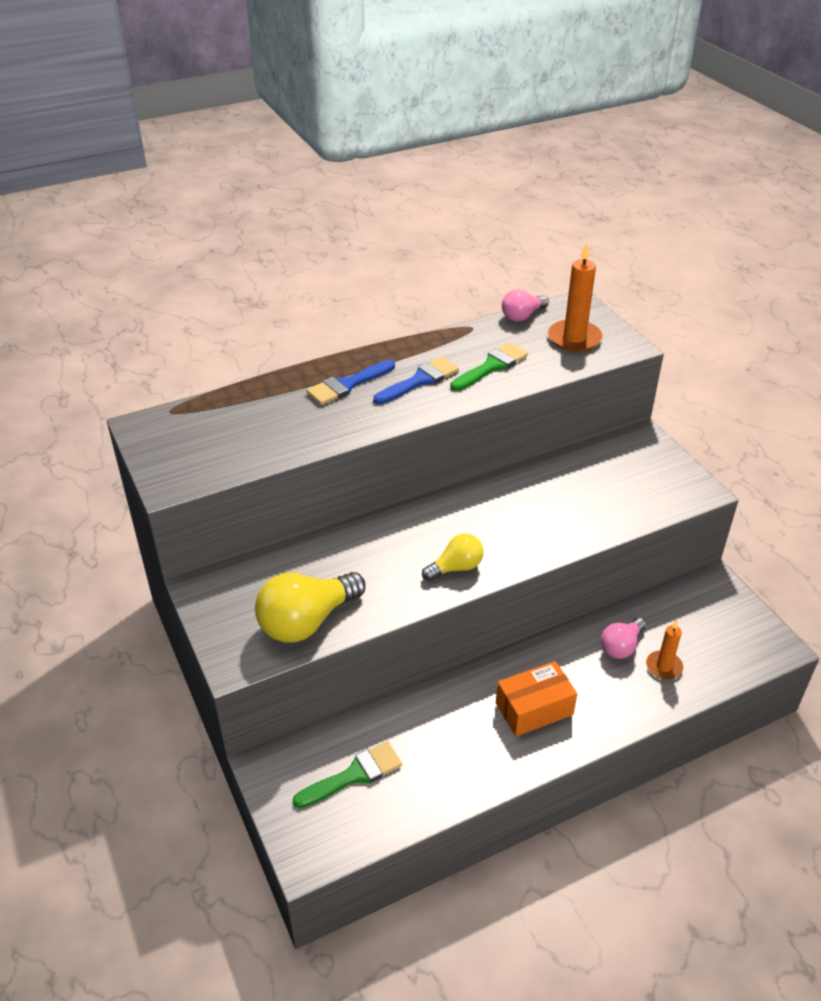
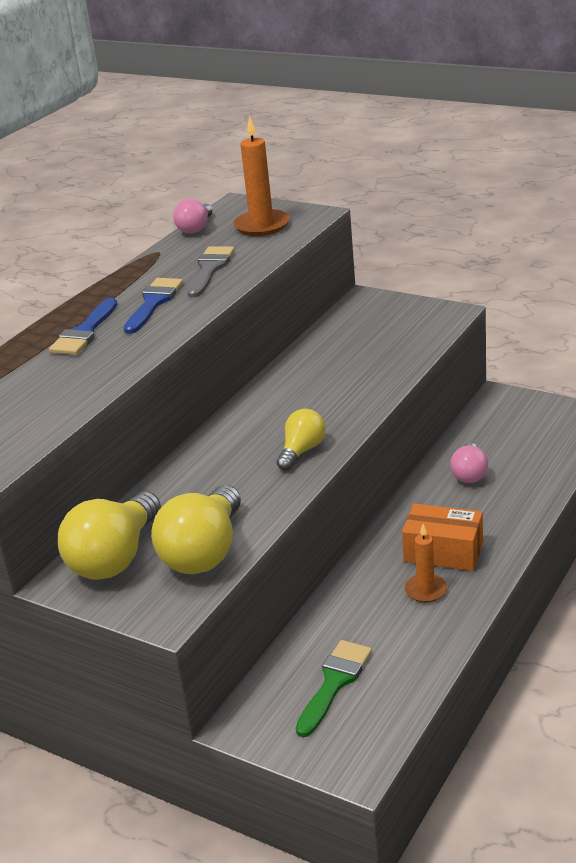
camera: 30 degrees left, 10 degrees down
green brush [450,342,528,391] -> grey brush [187,246,235,298]
orange box [496,661,577,736] -> orange box turned 75 degrees clockwise [402,504,483,571]
orange candle [646,620,683,680] -> orange candle moved to [404,524,447,603]
none -> yellow light bulb [58,492,161,580]

